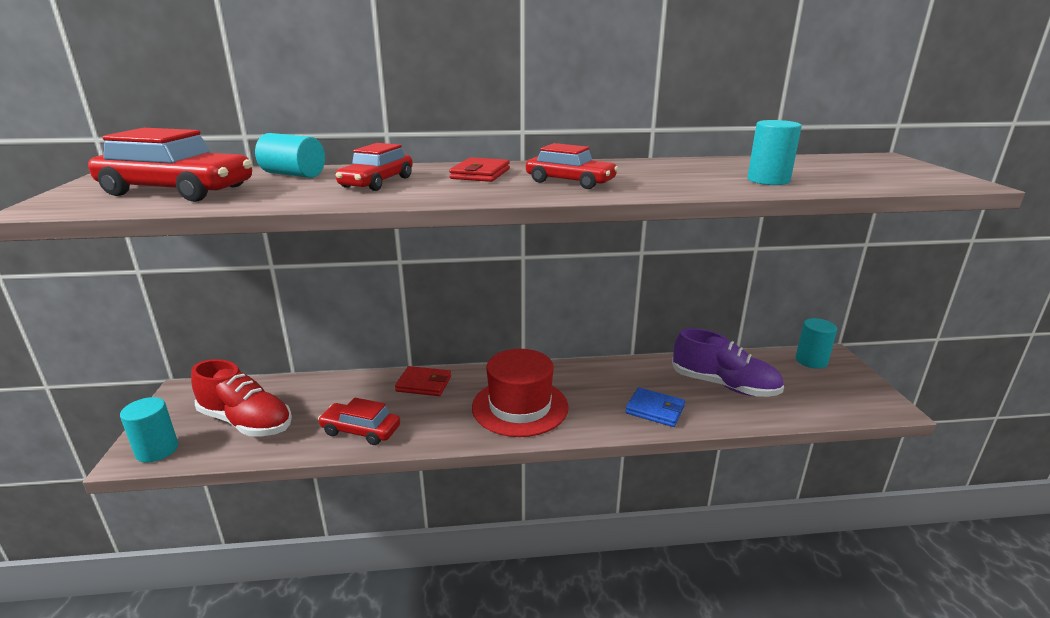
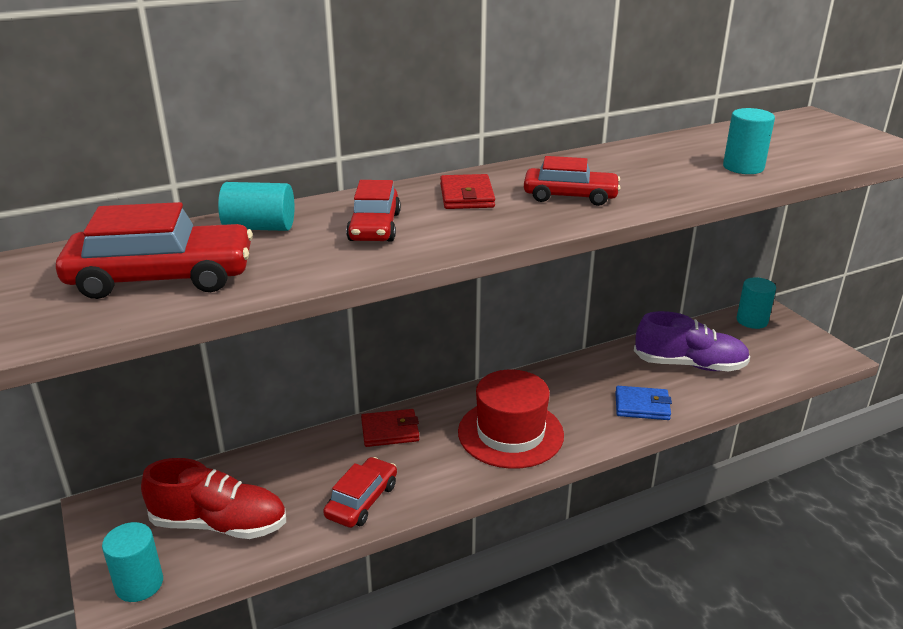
camera: 20 degrees left, 5 degrees up
red car [318,397,400,445] -> red car turned 120 degrees clockwise [323,457,397,528]

